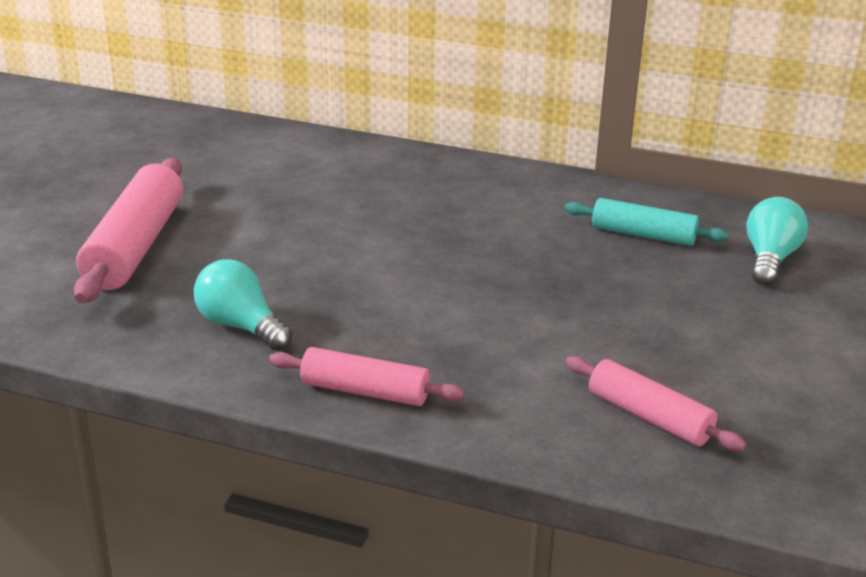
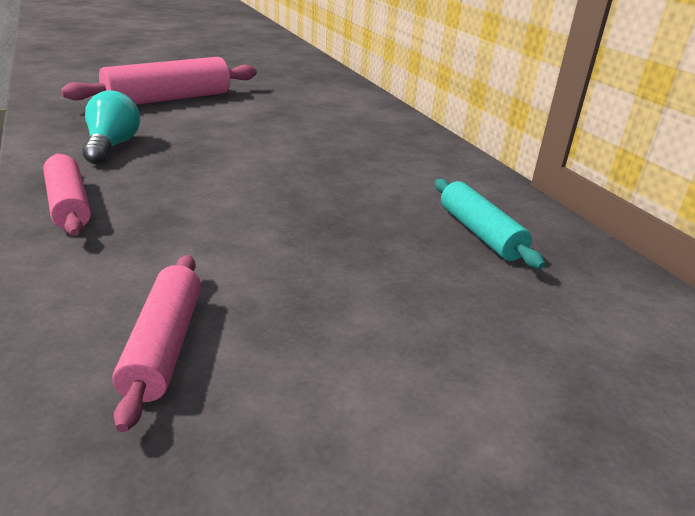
camera: 45 degrees right, 0 degrees up
turquoise light bulb [747,197,808,286] -> none

